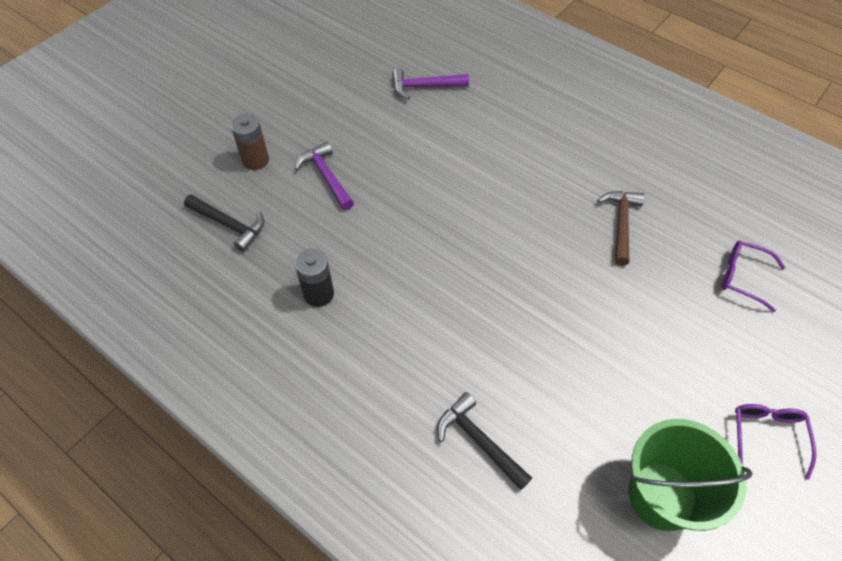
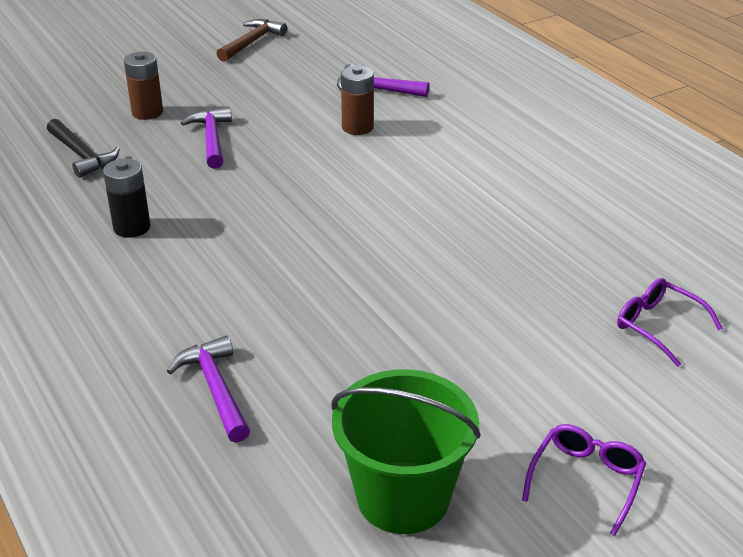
camera: 20 degrees right, 20 degrees down
black hammer [437,392,532,490] -> purple hammer [167,336,250,443]
brown hammer [597,191,645,266] -> brown hammer moved to [216,19,287,62]
none -> brown battery [341,65,374,135]

